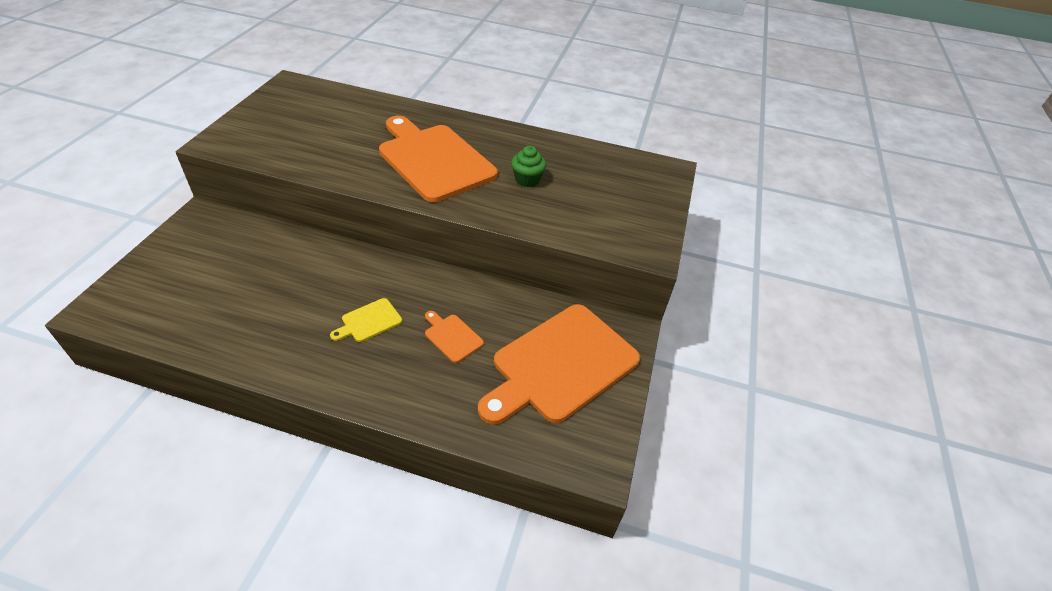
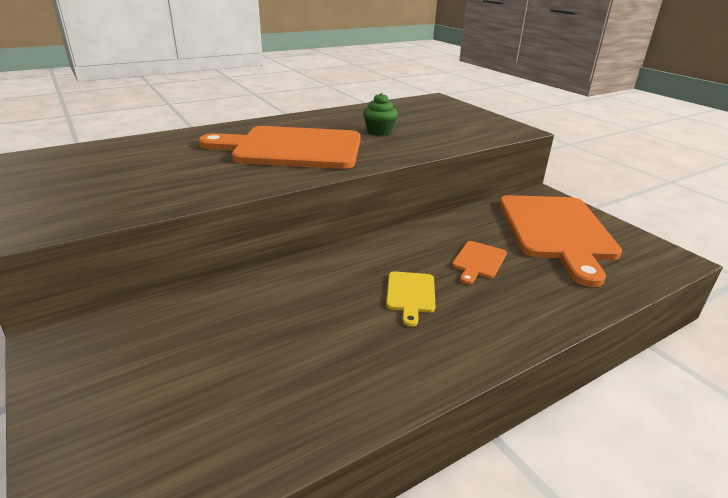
camera: 45 degrees left, 15 degrees down
orange cutting board [425,311,484,363] -> orange cutting board turned 60 degrees counterclockwise [452,241,507,284]

